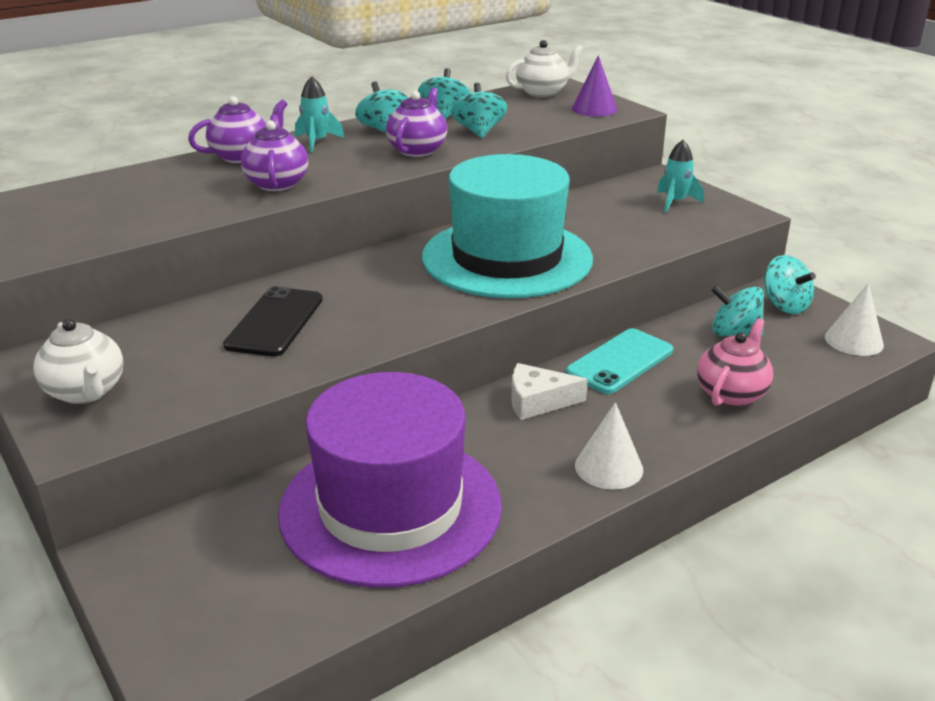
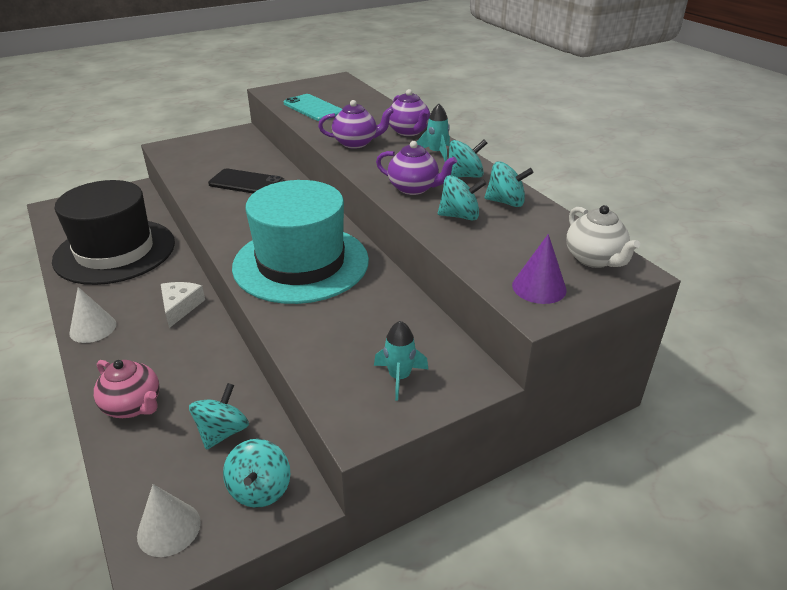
camera: 95 degrees right, 5 degrees up
white teapot [33,319,123,404] -> none
purple hat [278,372,502,588] -> black hat [52,180,175,285]
turquoise phone [566,328,673,394] -> turquoise phone moved to [284,94,342,121]
turquoise spinning top [764,255,816,314] -> turquoise spinning top turned 60 degrees counterclockwise [223,439,290,508]

